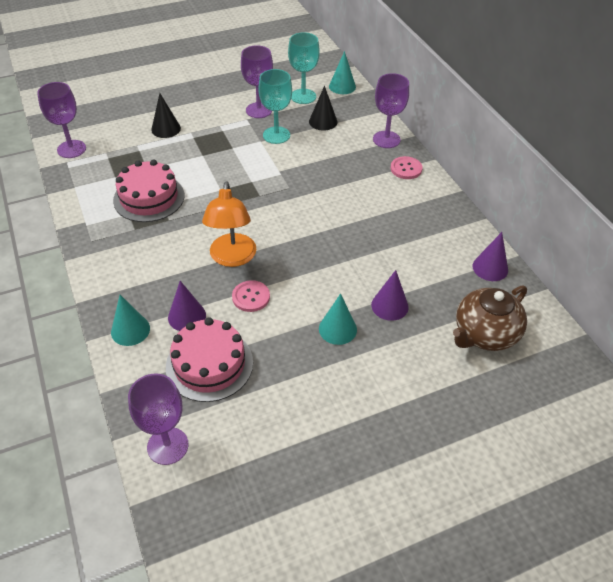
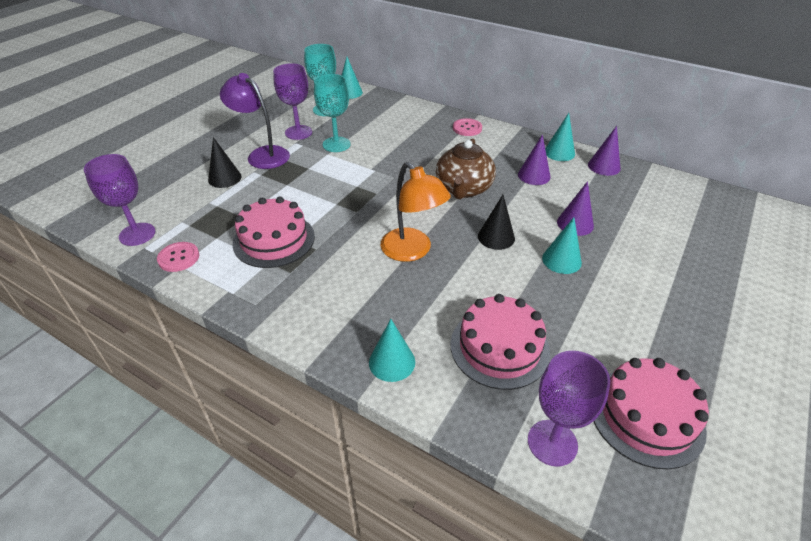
camera: 35 degrees left, 5 degrees down
purple cone [168,281,206,331] -> purple cone moved to [518,134,551,185]
pink button [232,280,270,312] -> pink button moved to [157,242,199,272]
black cone [309,86,338,131] -> black cone moved to [478,195,515,250]
purple goblet [373,73,409,148] -> none
brown teapot [453,285,527,351] -> brown teapot moved to [436,139,496,199]
none -> purple lamp [220,73,290,169]
none -> turquoise cone [545,113,575,161]
none -> pink cake [594,358,709,469]

